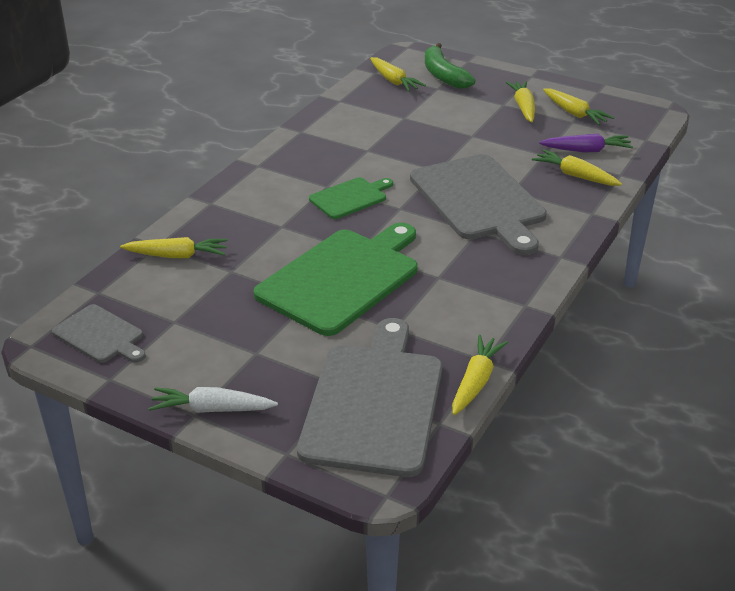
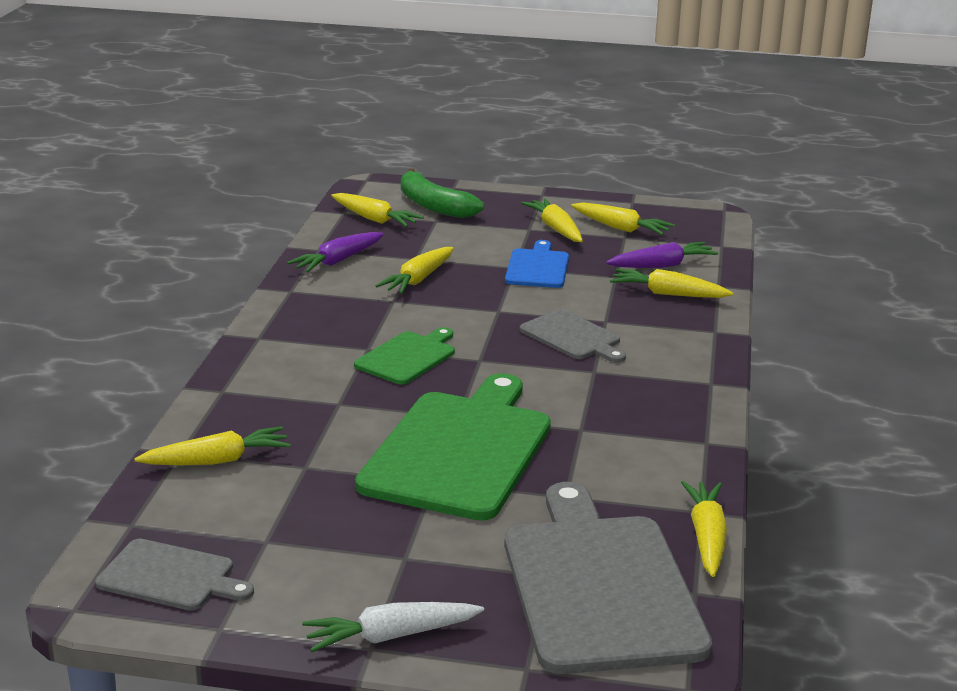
camera: 20 degrees left, 10 degrees down
grey cutting board [410,154,547,255] -> grey cutting board [520,309,626,363], size x0.51
none -> purple carrot [287,232,384,273]
none -> yellow carrot [375,247,454,294]
none -> blue cutting board [505,240,569,288]

